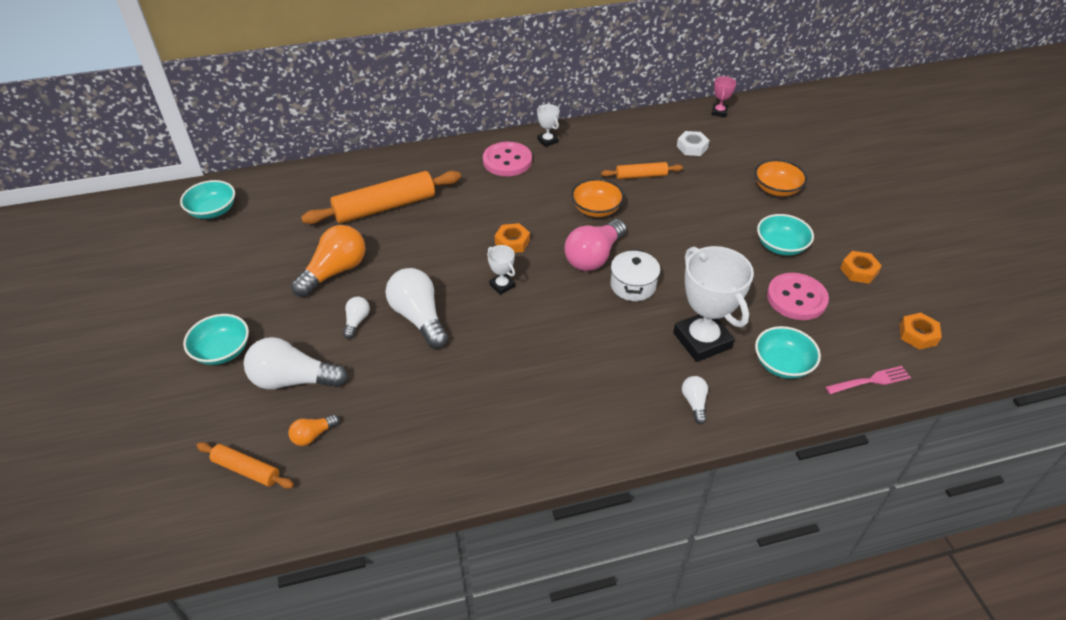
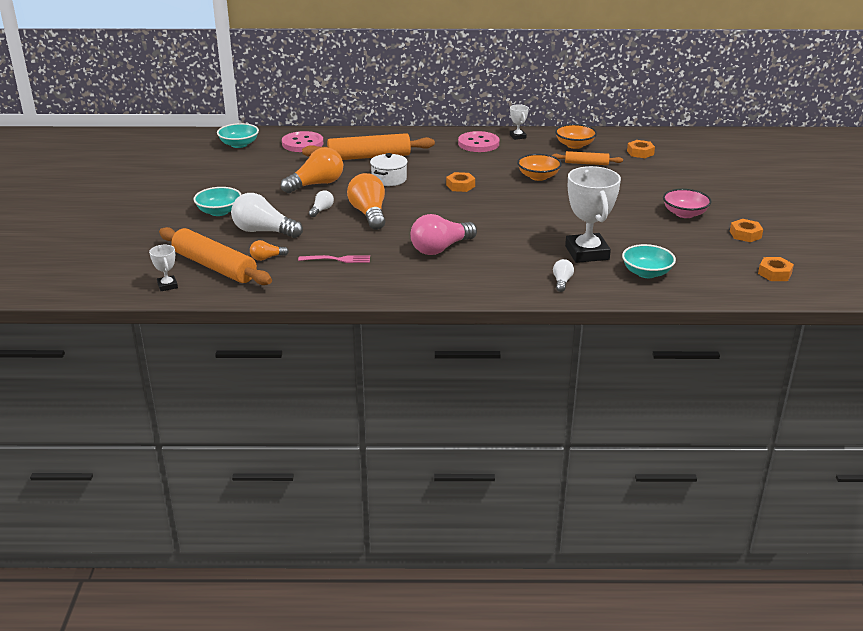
camera: 15 degrees right, 15 degrees down
orange rolling pin [196,442,294,489] -> orange rolling pin [159,227,272,285], size x1.90
white light bulb [386,268,448,348] -> orange light bulb [347,173,385,230]
white trophy [487,245,515,295] -> white trophy moved to [149,245,178,291]
pink light bulb [565,219,626,271] -> pink light bulb moved to [410,214,477,255]
white pot [611,249,660,301] -> white pot moved to [370,153,408,186]
white nut [677,131,710,156] -> orange nut [627,140,655,158]
pink trophy [711,76,736,117] -> none
orange bowl [755,159,807,196] -> orange bowl moved to [555,124,597,149]
turquoise bowl [757,214,814,256] -> pink bowl [663,189,712,218]
pink button [767,273,829,320] -> pink button moved to [282,131,323,152]
pink fork [825,366,911,394] -> pink fork moved to [298,255,370,263]

